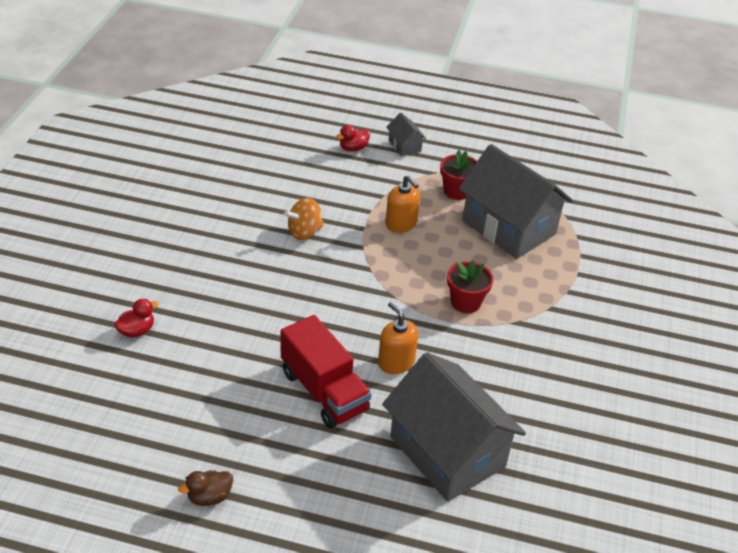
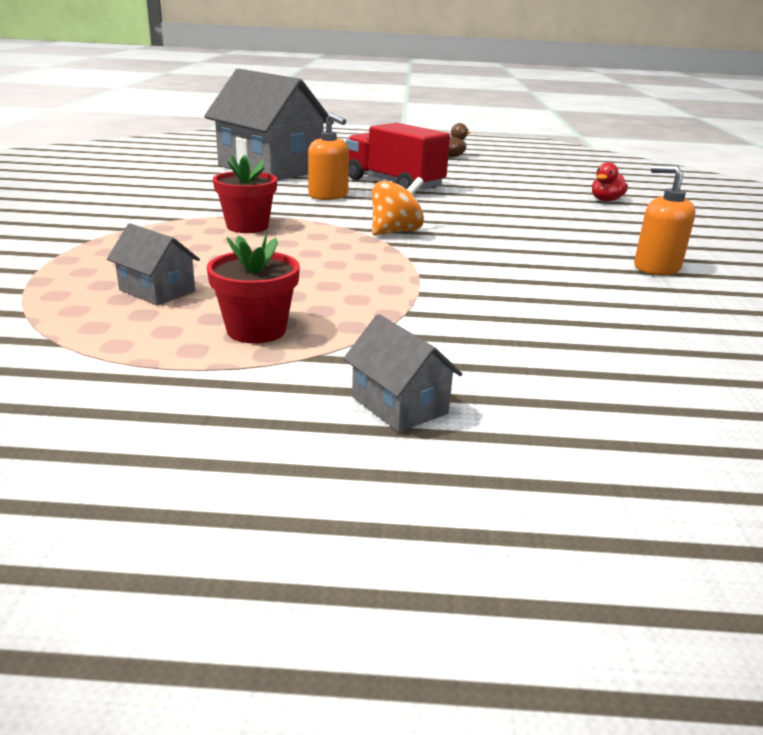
camera: 170 degrees right, 15 degrees down
orange spinning top [284,198,324,240] -> orange spinning top moved to [372,177,424,236]
red duck [336,125,370,151] -> none
orange soap dispenser [386,175,420,233] -> orange soap dispenser moved to [634,165,695,275]
grey house [458,144,573,259] -> grey house [107,223,200,305], size x0.42

